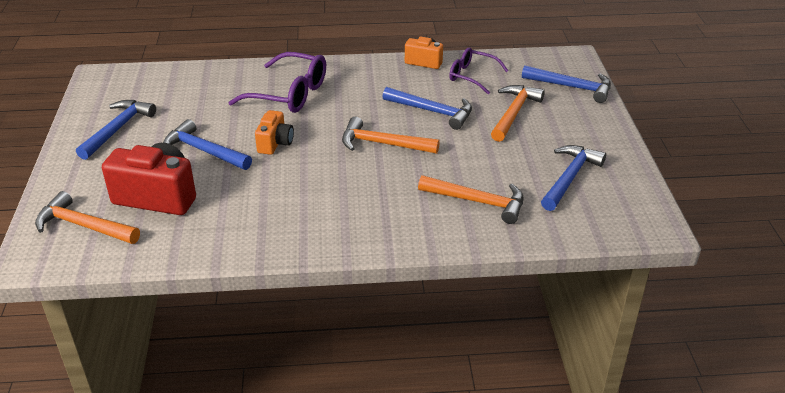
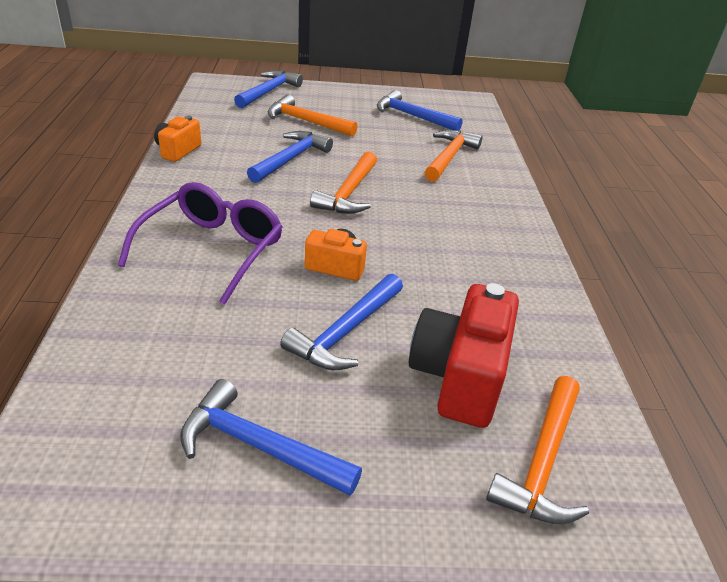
camera: 90 degrees left, 0 degrees up
purple glasses [449,48,508,94] -> none

